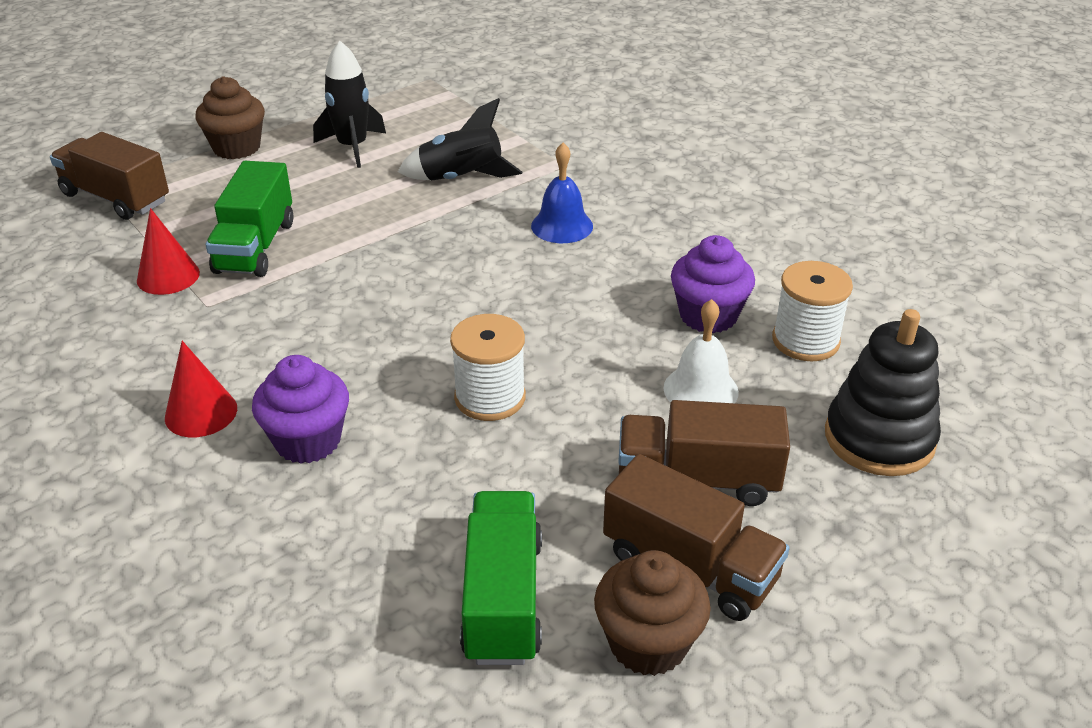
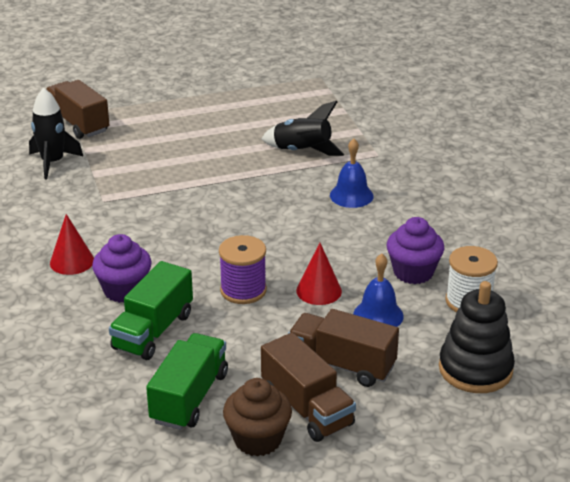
camera: 20 degrees right, 5 degrees down
red cone [137,208,200,295] -> red cone moved to [296,243,342,305]
brown cupcake [195,76,265,159] -> none
green truck [206,161,294,277] -> green truck moved to [109,261,193,360]
black rocket [313,41,386,168] -> black rocket moved to [29,88,83,179]
white spool [450,314,526,421] -> purple spool [219,235,267,304]
white bell [664,299,739,403] -> blue bell [353,254,404,327]

